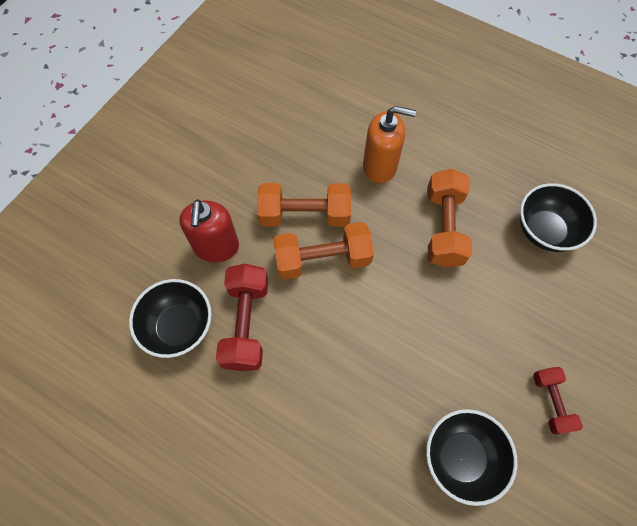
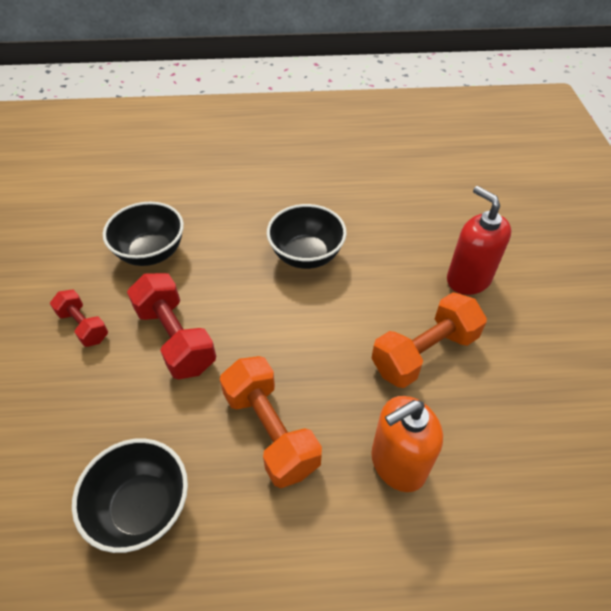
camera: 145 degrees right, 15 degrees down
black bowl [129,279,212,358] -> black bowl moved to [267,204,347,269]
red dumbbell [216,264,268,371] -> red dumbbell moved to [127,273,216,379]
orange dumbbell [273,222,374,280] -> none

